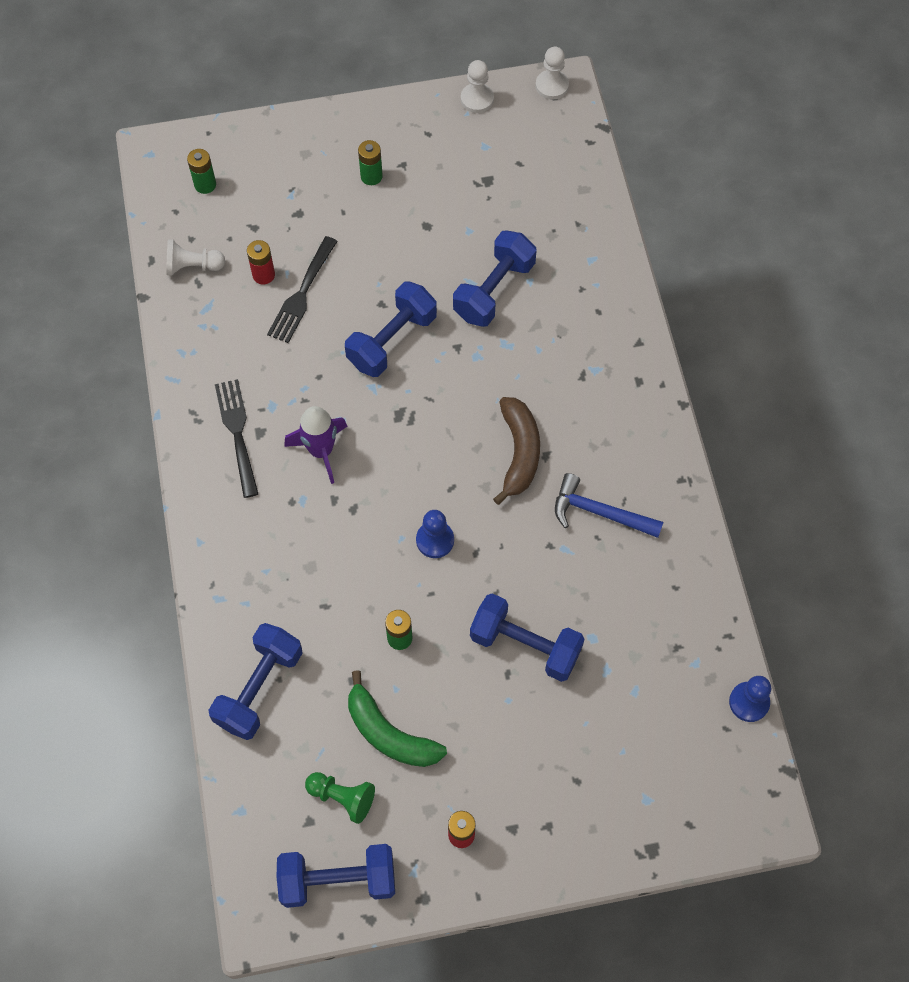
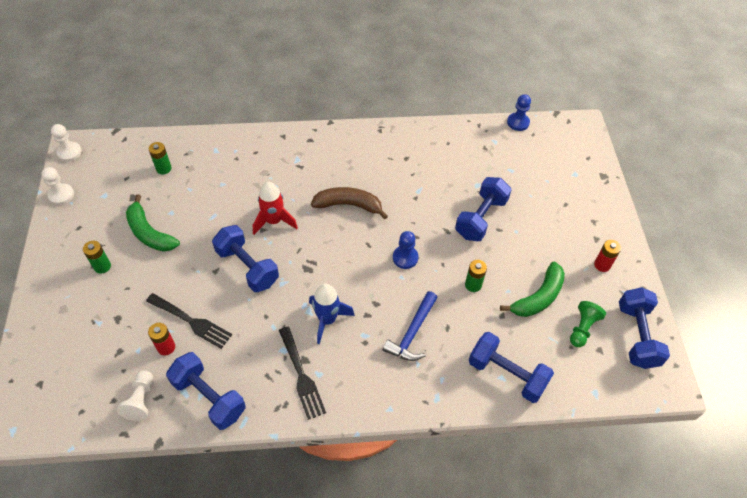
camera: 85 degrees left, 10 degrees down
green battery [187,149,216,194] -> green battery moved to [149,142,172,174]
black fork [215,379,258,498] -> black fork turned 105 degrees counterclockwise [279,327,326,420]
purple rocket [284,406,348,484] -> blue rocket [309,284,355,344]
blue dumbbell [453,230,537,327] -> blue dumbbell moved to [166,352,246,430]
blue hammer [555,473,664,538] -> blue hammer moved to [383,291,438,361]
none -> green banana [126,195,180,252]
none -> red rocket [253,182,298,235]

